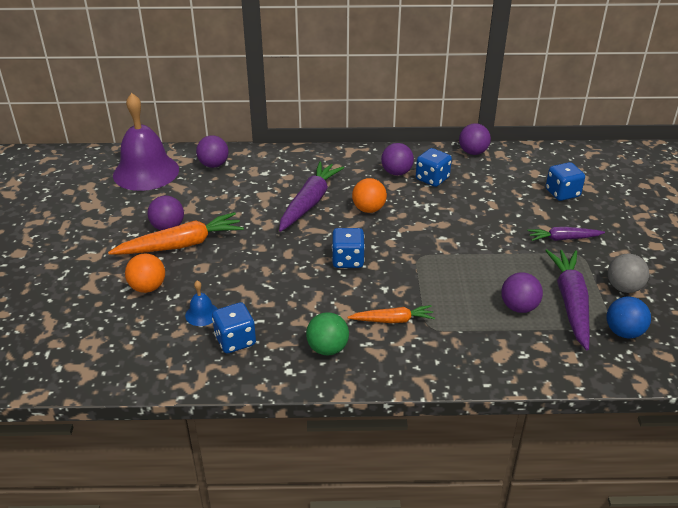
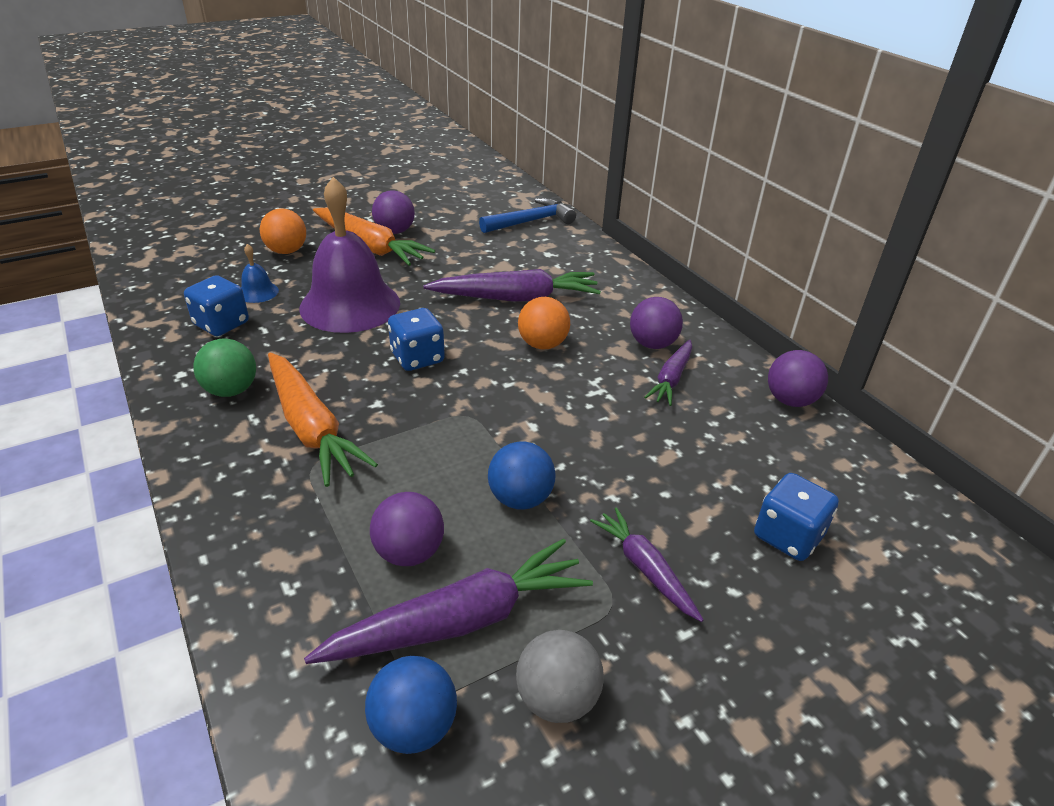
camera: 60 degrees right, 0 degrees up
purple bell [113,93,179,191] -> purple bell moved to [299,177,400,333]
purple ball [196,135,229,168] -> blue hammer [479,198,576,233]
orange carrot [347,305,435,323] -> orange carrot [268,352,378,487], size x1.72
blue dice [416,148,452,187] -> purple carrot [644,340,692,406]
none -> blue ball [488,442,556,510]

